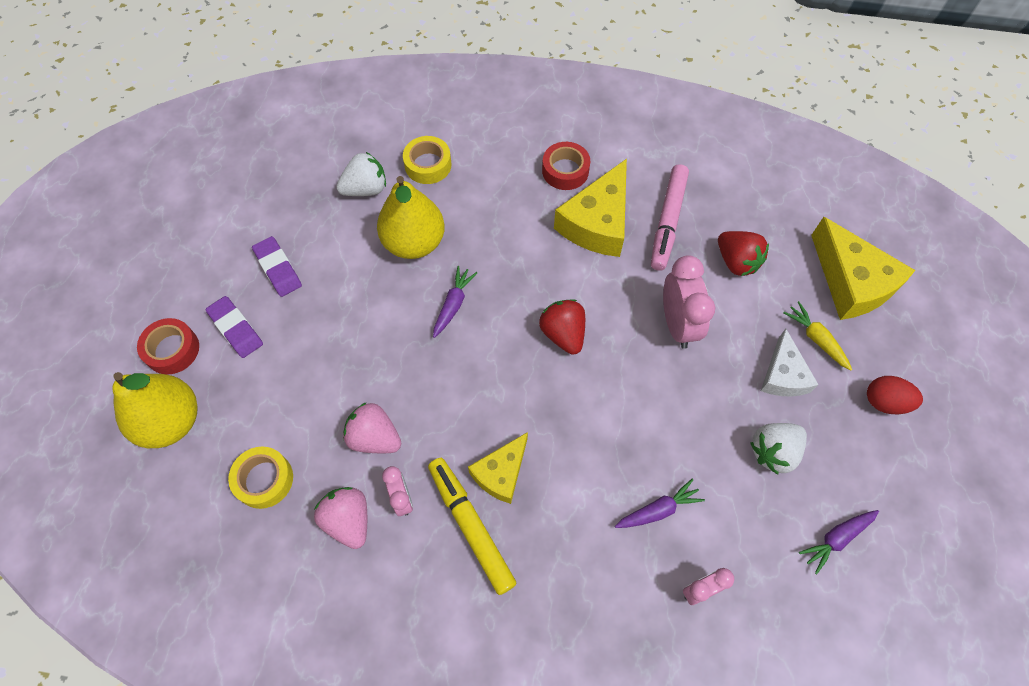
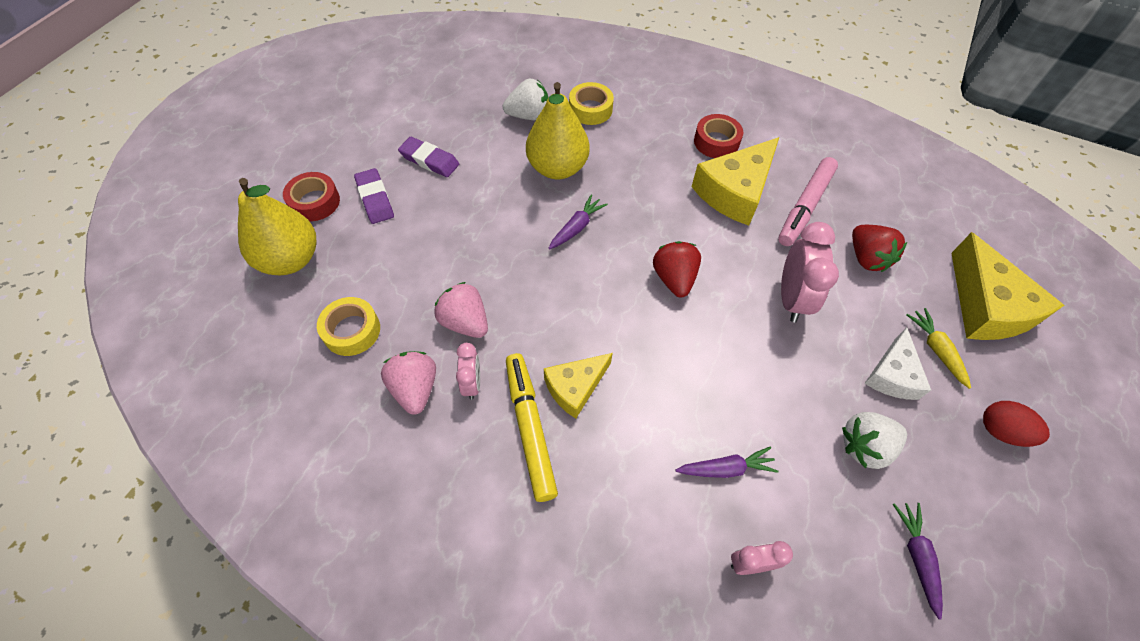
camera: 15 degrees right, 5 degrees down
purple eraser [252,236,302,297] -> purple eraser turned 45 degrees counterclockwise [398,137,459,177]
purple carrot [799,510,879,574] -> purple carrot turned 105 degrees clockwise [893,503,943,620]

